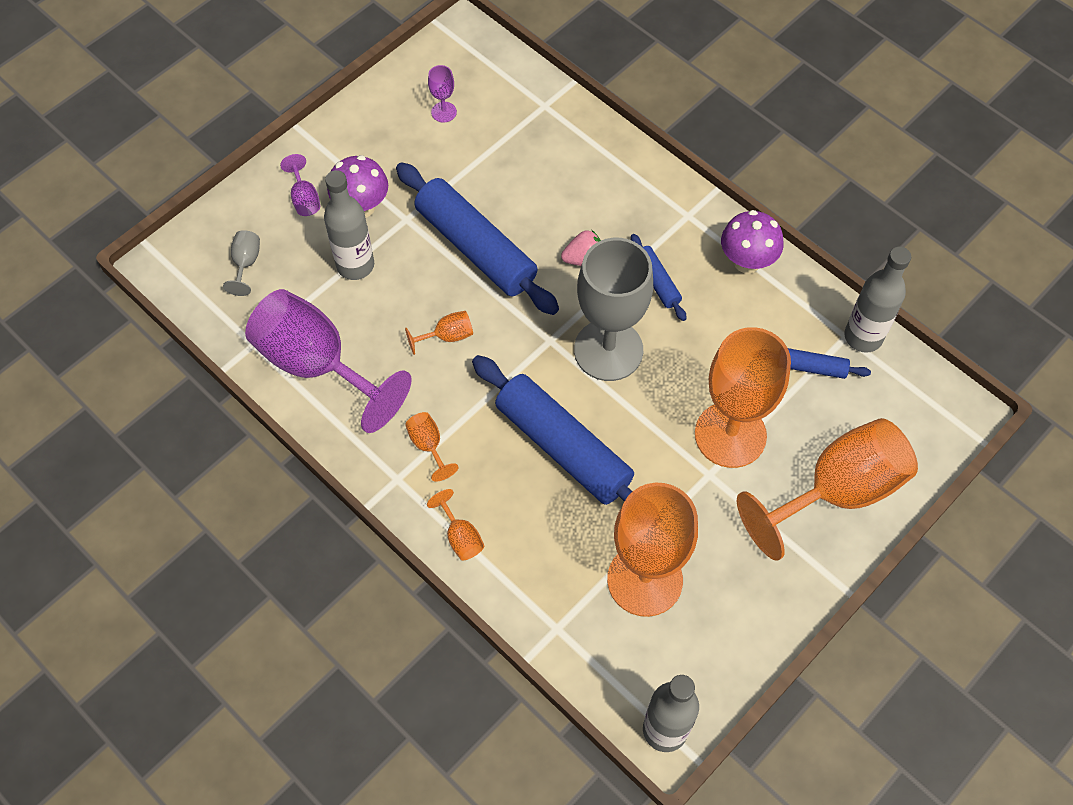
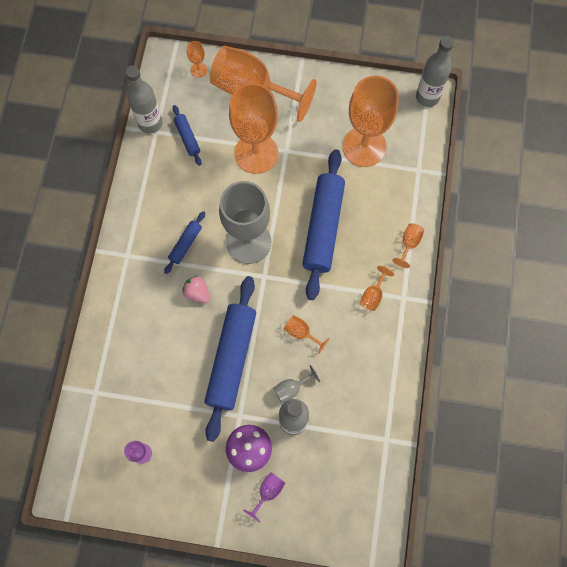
camera: 125 degrees left, 10 degrees up
grey goblet [223,230,260,296] -> grey goblet moved to [273,365,320,403]
purple goblet [245,289,412,433] -> none
purple mushroom [721,210,784,274] -> none
none -> orange goblet [187,41,208,78]

